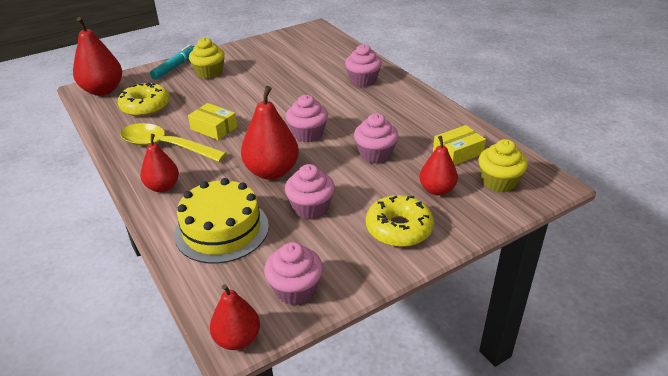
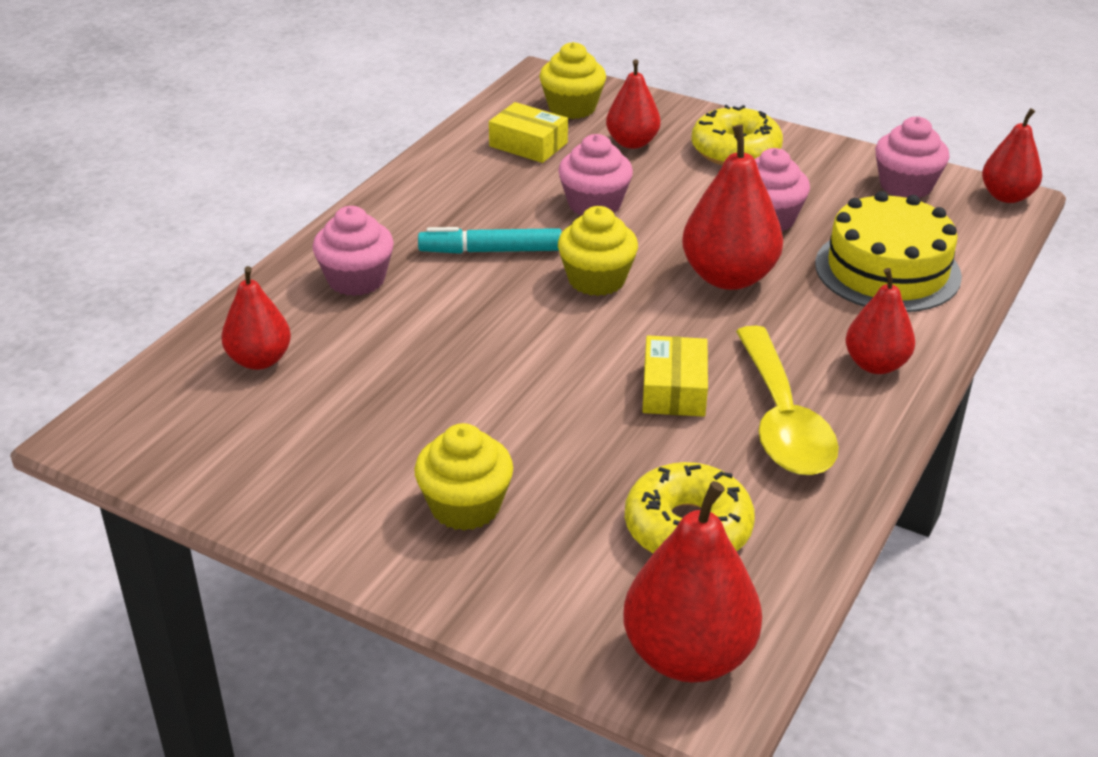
camera: 120 degrees left, 0 degrees up
turquoise marker [150,45,195,80] -> turquoise marker moved to [418,227,562,254]
pink cupcake [286,95,328,142] -> yellow cupcake [558,206,638,296]
none -> red pear [222,266,291,370]

